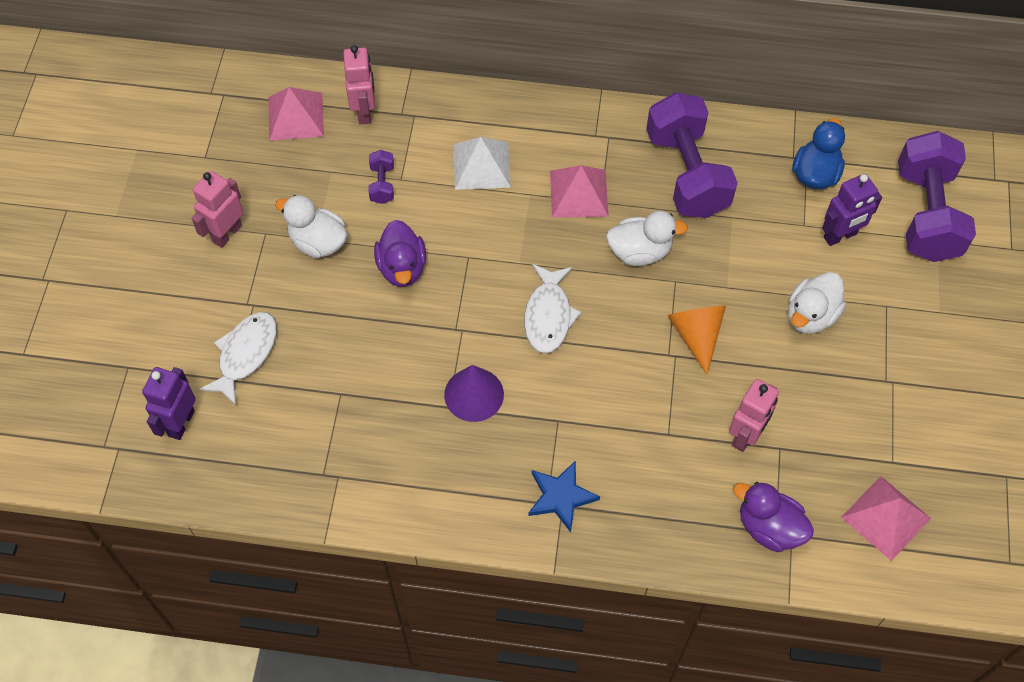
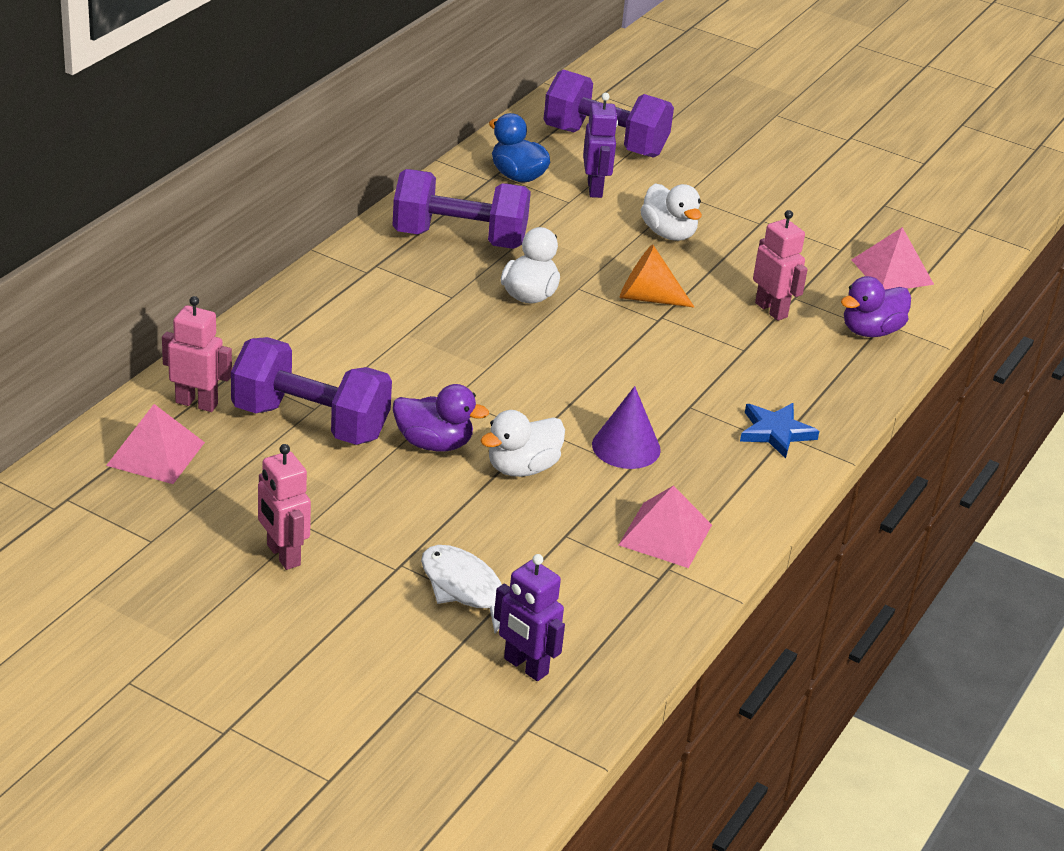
camera: 70 degrees left, 25 degrees down
white duck [275,195,347,258] -> white duck moved to [480,410,565,477]
purple dumbbell [368,150,394,204] -> purple dumbbell [231,337,392,445], size x2.36
white pyramid [453,137,511,190] -> none
white fish [524,264,581,354] -> none
pink pyramid [550,165,609,218] -> pink pyramid moved to [619,485,712,568]

